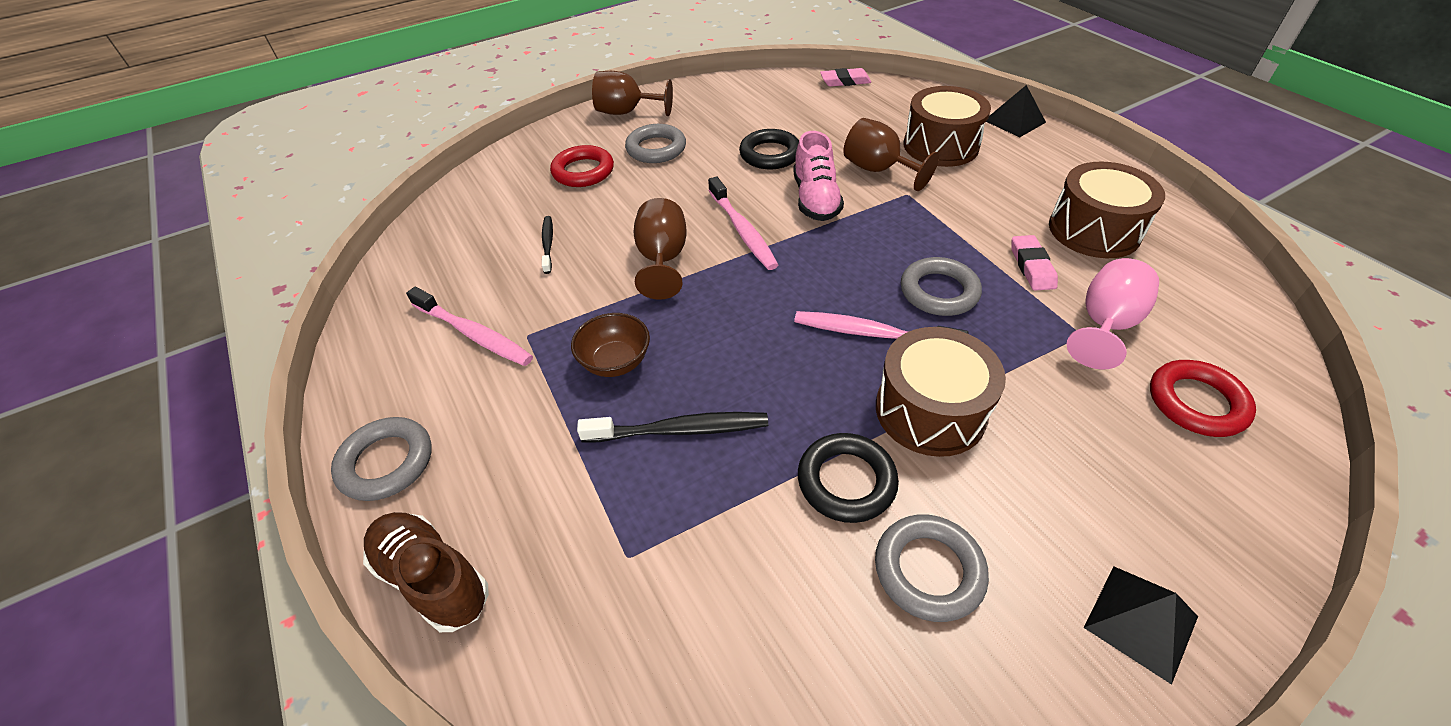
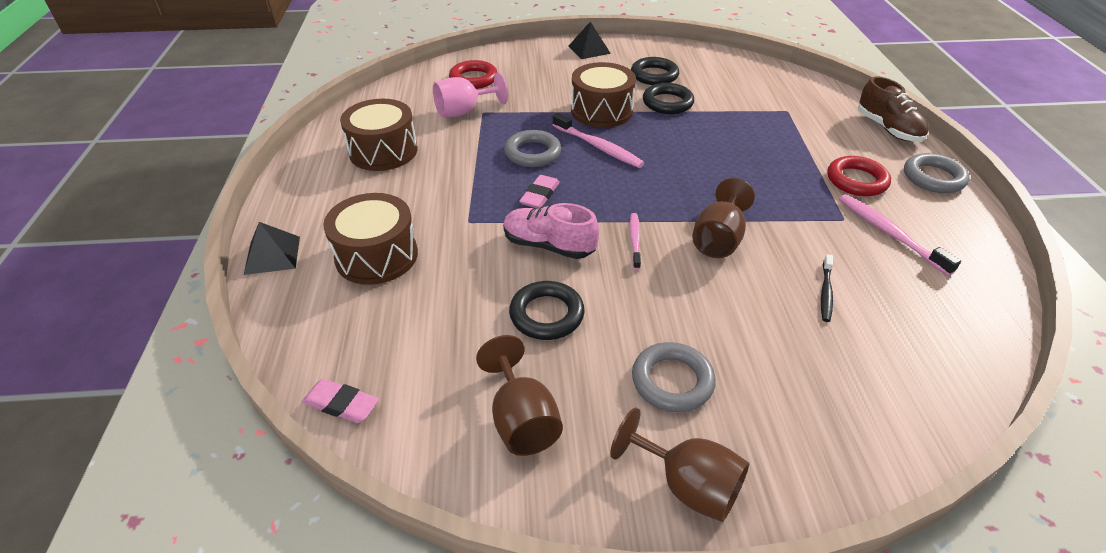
camera: 155 degrees left, 5 degrees down
red ring [550,145,614,187] -> red ring moved to [827,156,891,196]
brown bowl [571,313,650,377] -> none
black toothbrush [577,412,768,443] -> none
pink toothbrush [708,176,778,270] -> pink toothbrush [630,213,641,270], size x0.61
pink shoe [793,131,844,221] -> pink shoe turned 90 degrees counterclockwise [503,203,599,259]
brown goblet [843,118,939,191] -> brown goblet moved to [476,335,563,456]
grey ring [875,514,989,622] -> black ring [631,57,679,85]
pink eraser [1012,235,1058,291] -> pink eraser moved to [519,175,560,209]

